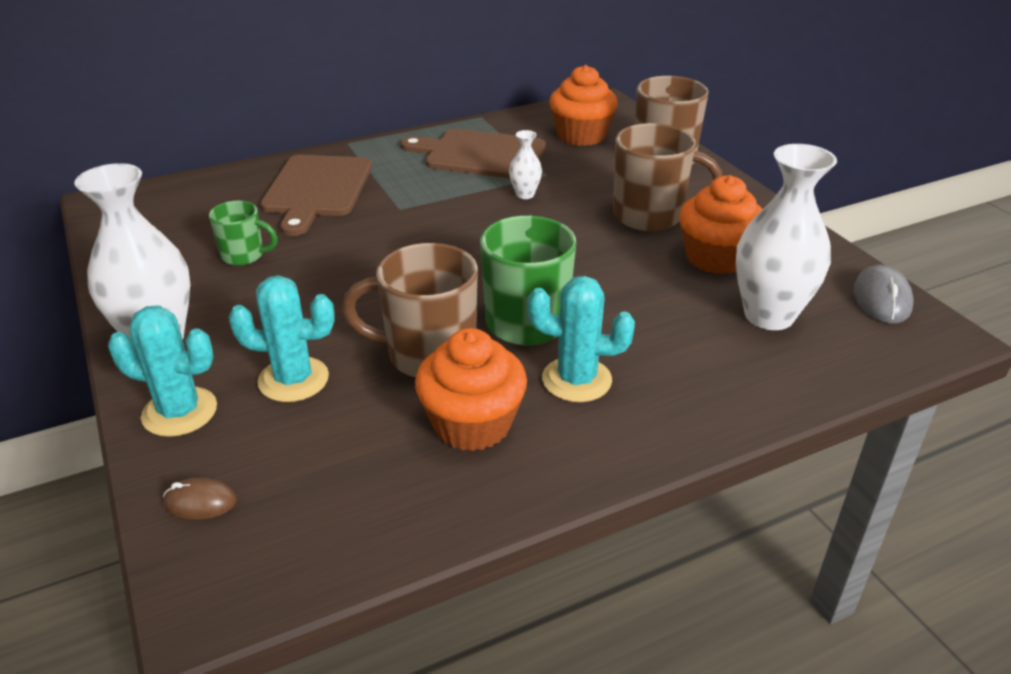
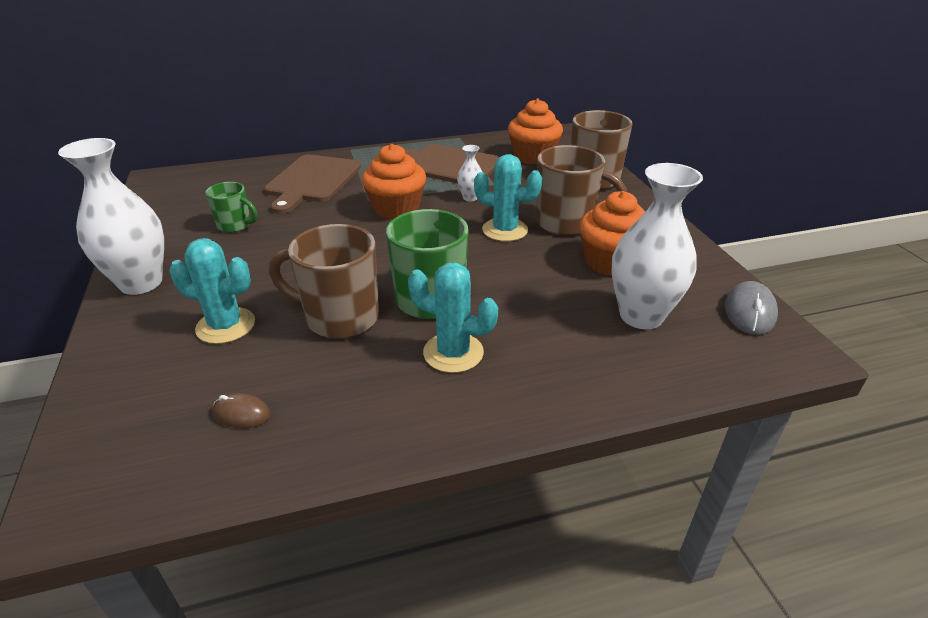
camera: 10 degrees right, 0 degrees up
turquoise cactus [108,305,217,437] -> turquoise cactus moved to [474,154,543,241]
brown mouse [163,478,237,520] -> brown mouse moved to [212,393,271,428]
orange cupcake [415,328,527,451] -> orange cupcake moved to [362,144,426,219]

